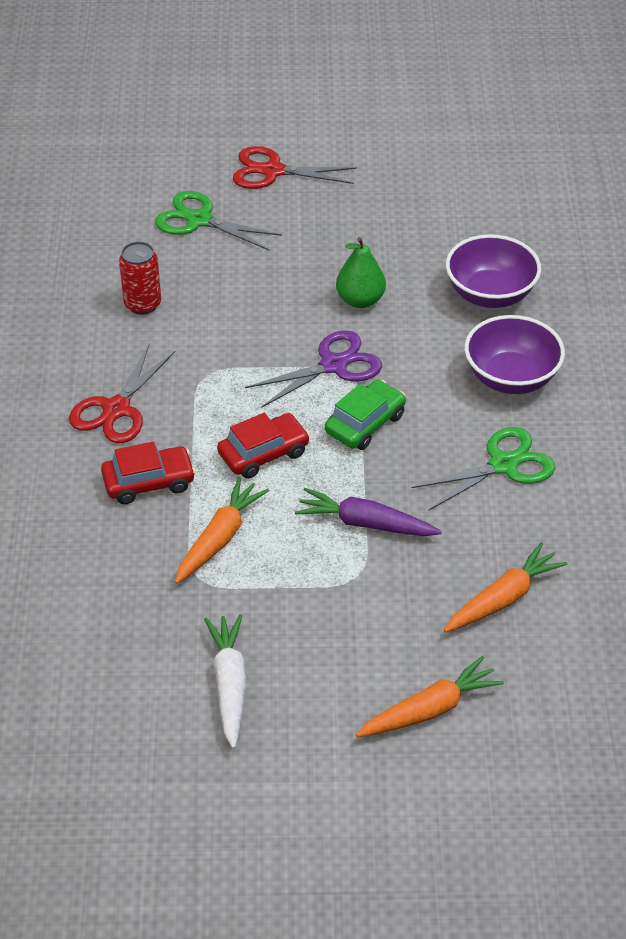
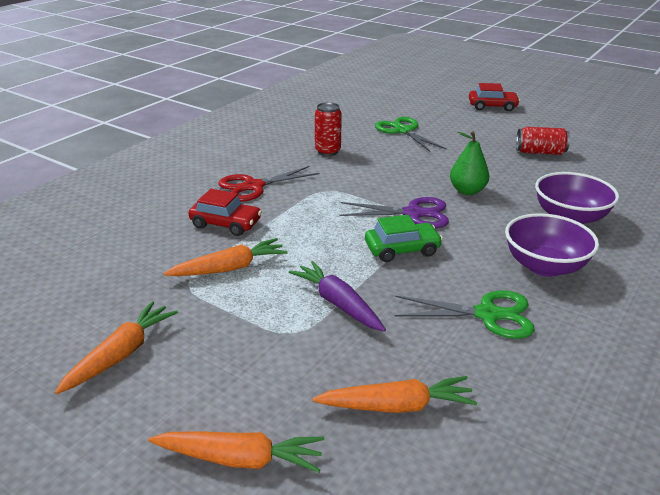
camera: 35 degrees right, 15 degrees down
white carrot [204,614,247,749] -> orange carrot [55,301,178,394]
red car [217,413,310,479] -> red car moved to [469,83,520,111]
red scissors [233,146,357,189] -> none
none -> red can [516,127,570,155]

